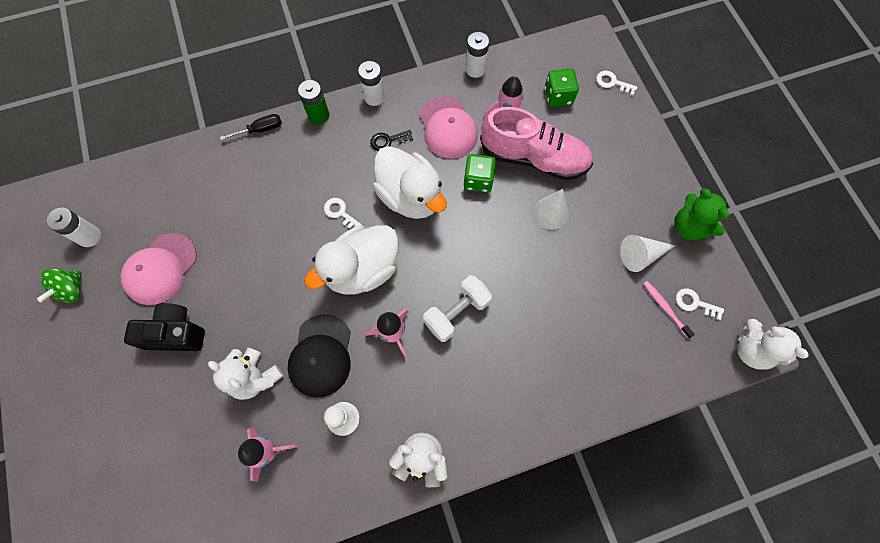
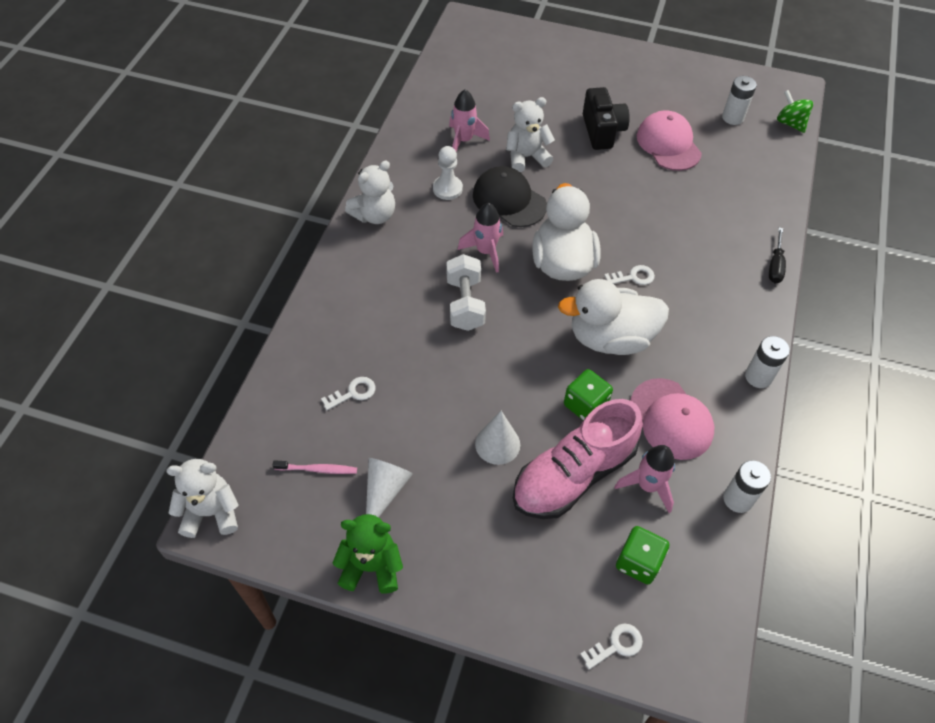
camera: 125 degrees right, 15 degrees down
green spinning top [37,268,82,303] -> green spinning top moved to [777,90,813,133]
black camera [124,303,205,351] -> black camera turned 45 degrees counterclockwise [583,87,630,150]
green battery [298,80,329,124] -> none
black key [370,130,413,151] -> none
pink cap [420,96,478,159] -> pink cap turned 135 degrees counterclockwise [630,378,714,460]
white key [676,288,724,320] -> white key moved to [321,377,376,410]

